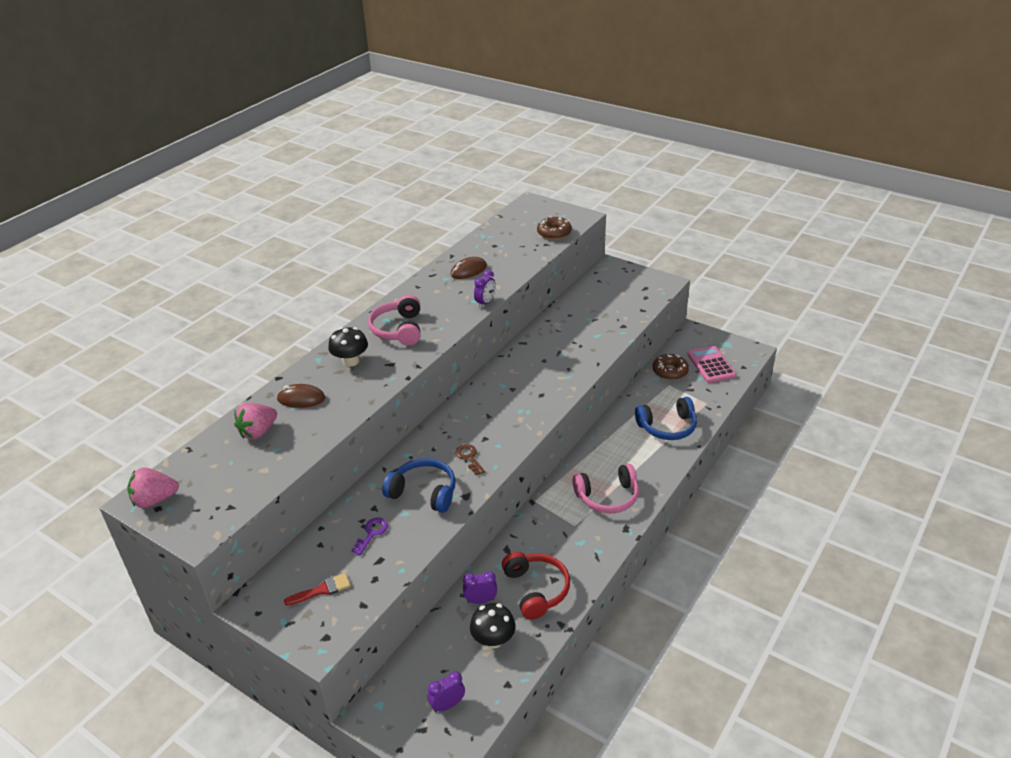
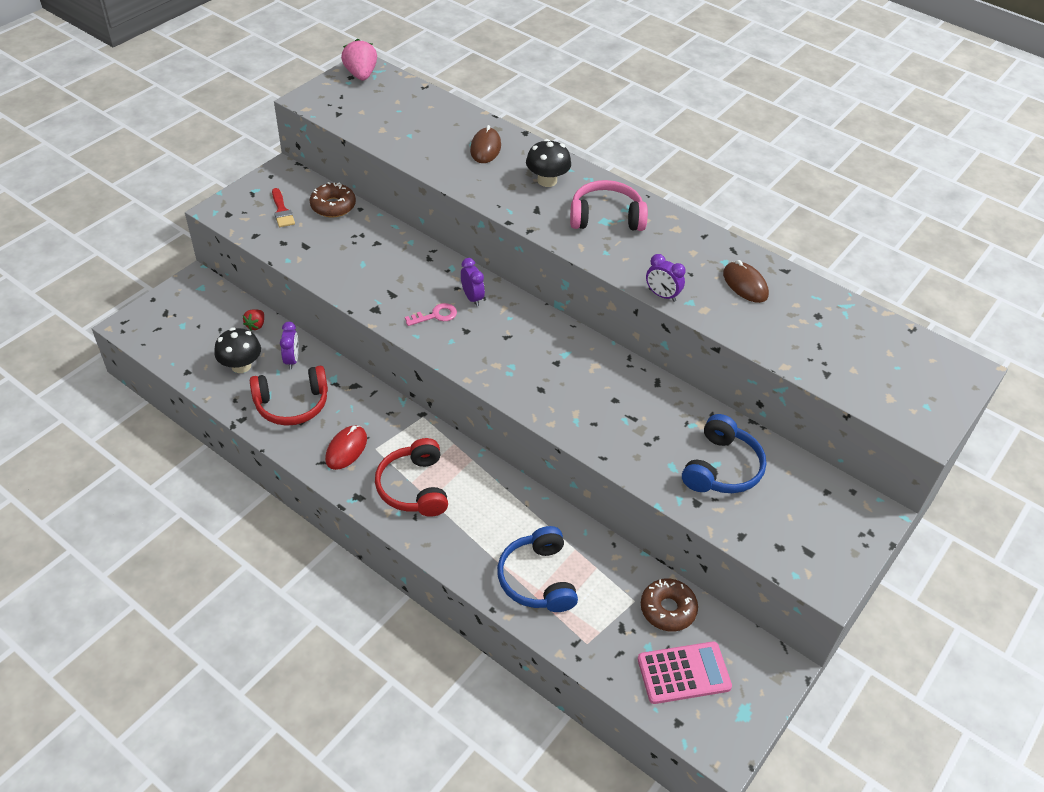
camera: 90 degrees right, 10 degrees up
pink strawberry [234,403,277,439] -> none
purple key [351,518,388,555] -> none
blue headphones [382,458,456,513] -> blue headphones moved to [682,414,766,493]
purple clock [428,671,465,712] -> purple clock moved to [461,258,485,306]
brown key [455,444,485,475] -> pink key [405,303,457,326]
brown donut [537,216,572,240] -> brown donut moved to [310,182,356,217]
pink headphones [572,464,639,513] -> red headphones [375,438,448,517]
none -> red strawberry [243,309,264,331]
none -> red mouse [325,425,367,470]

